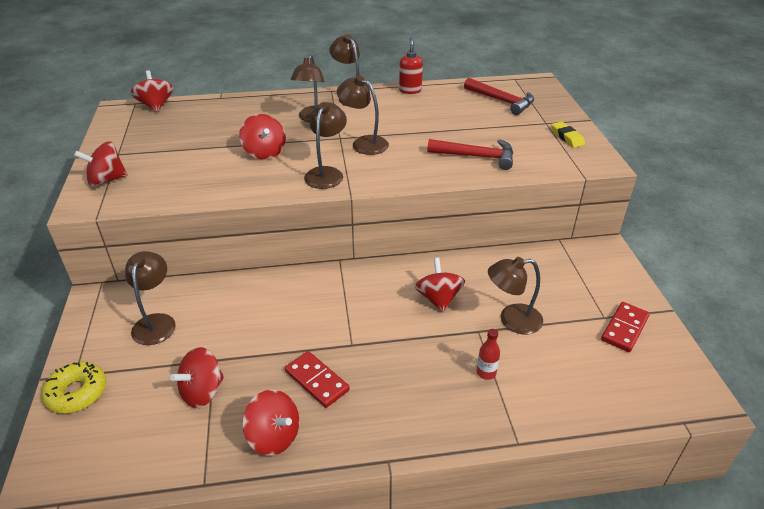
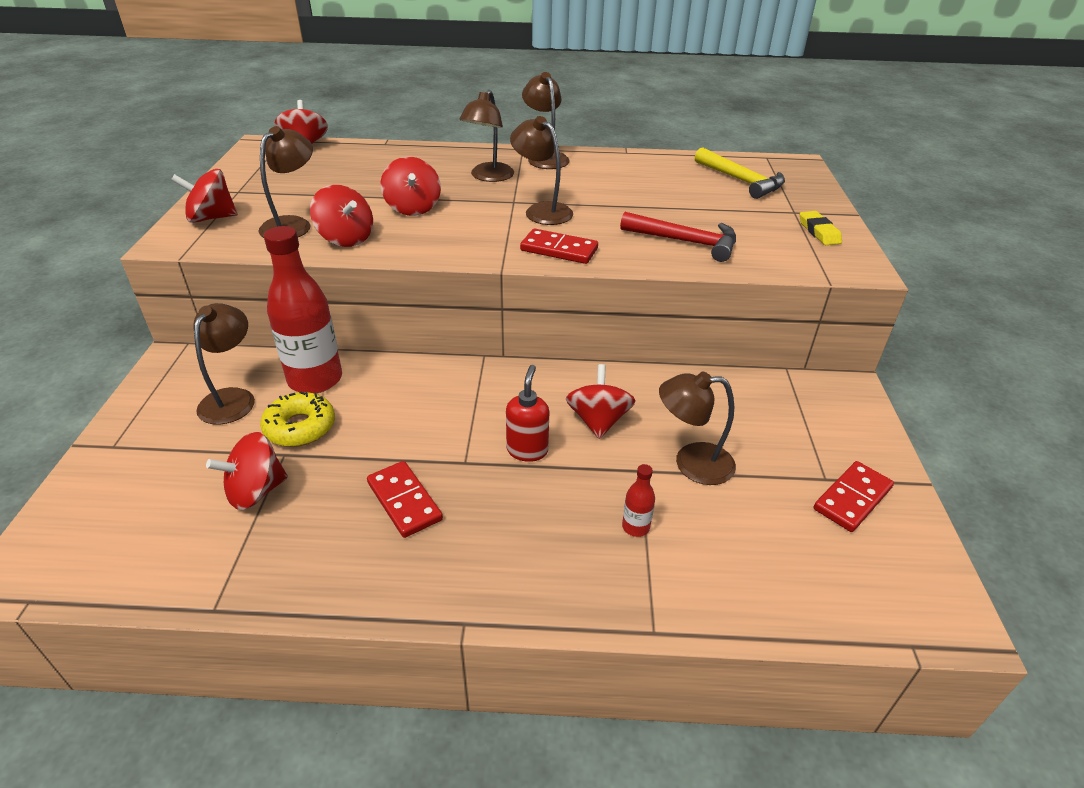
camera: 10 degrees right, 0 degrees up
yellow donut [42,362,106,413] -> yellow donut moved to [260,392,335,447]
red spinning top [242,390,299,456] -> red spinning top moved to [310,185,373,247]
brown lamp [304,102,347,189] -> brown lamp moved to [258,126,313,238]
red soap dispenser [399,37,423,94] -> red soap dispenser moved to [506,365,549,462]
red hammer [464,78,534,115] -> yellow hammer [695,147,785,199]
none -> red bottle [264,226,342,393]
none -> red domino [520,229,598,264]

